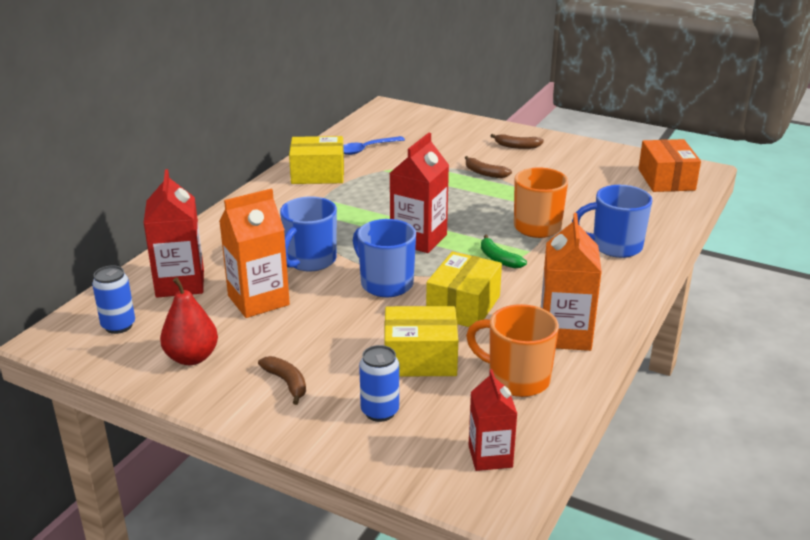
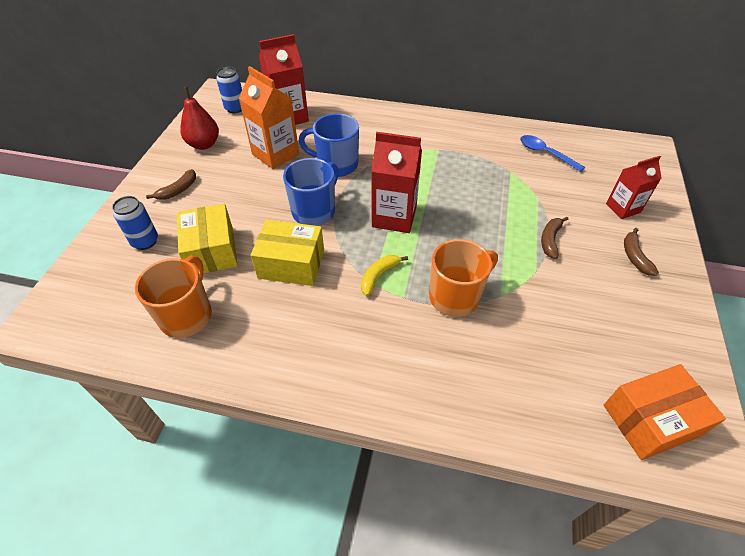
camera: 75 degrees right, 20 degrees up
yellow box [289,136,344,184] -> none
red carton [469,369,517,471] -> red carton moved to [606,156,662,219]
green banana [481,235,527,268] -> yellow banana [361,255,408,296]
orange carton [541,213,602,351] -> none
blue mug [572,185,653,258] -> none

